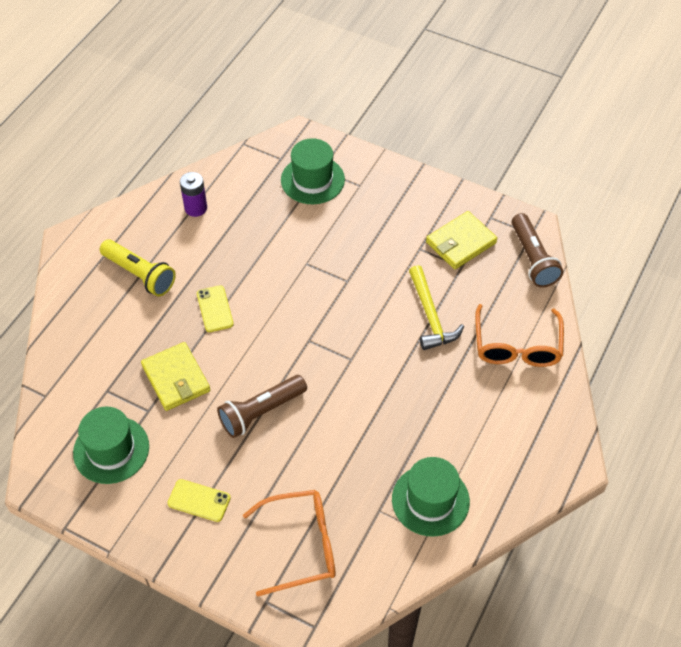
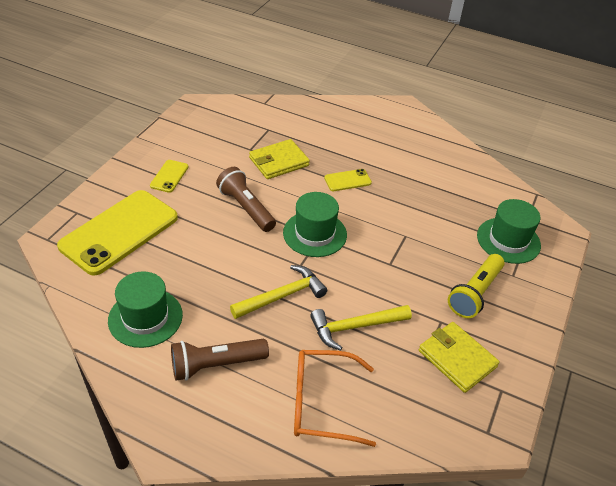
camera: 85 degrees right, 10 degrees down
green hat [73,407,149,484] -> green hat moved to [283,192,347,257]
yellow flashlight [100,239,176,296] -> yellow flashlight moved to [448,254,505,318]
purple battery [180,172,207,217] -> none
orange glasses [243,490,336,597] -> yellow phone [57,190,178,276]
brown flashlight [512,213,563,287] -> brown flashlight moved to [171,339,269,381]
none -> yellow hammer [230,265,327,319]

